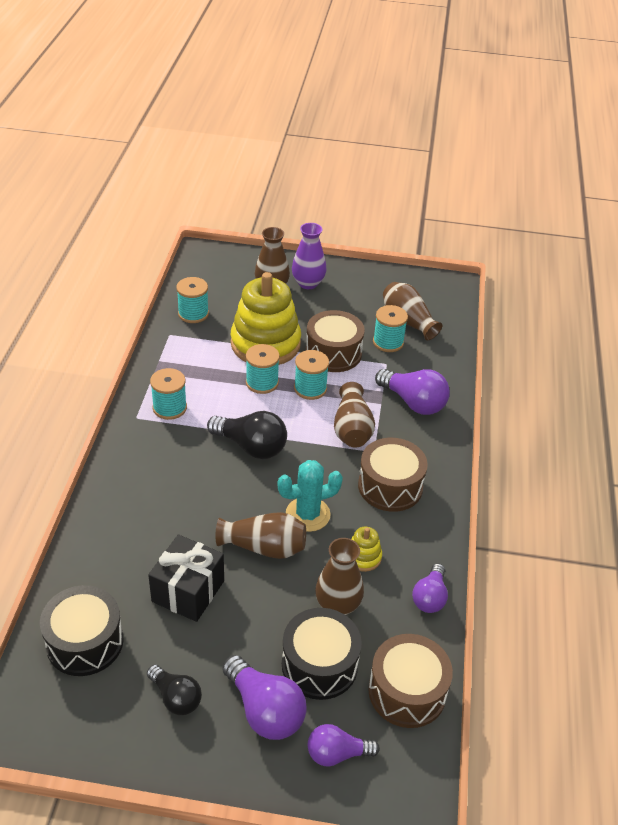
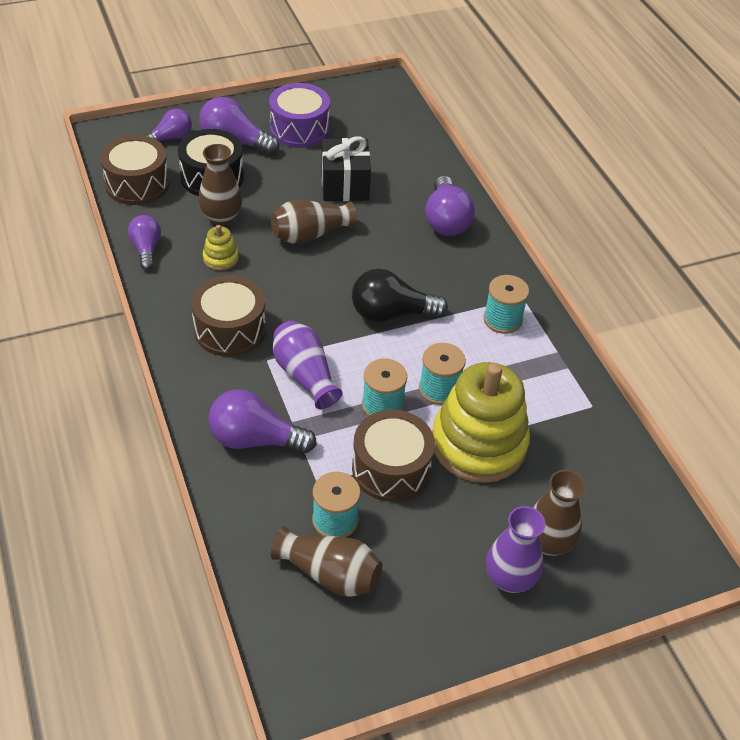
camera: 150 degrees right, 5 degrees up
black drum [40,585,124,676] -> none
black light bulb [147,664,202,715] -> purple drum [269,83,330,148]
turquoise spool [176,277,209,323] -> none
turquoise cactus [278,460,343,532] -> none
brown vase [334,382,375,448] -> purple vase [273,321,343,409]
none -> purple light bulb [425,176,475,236]

